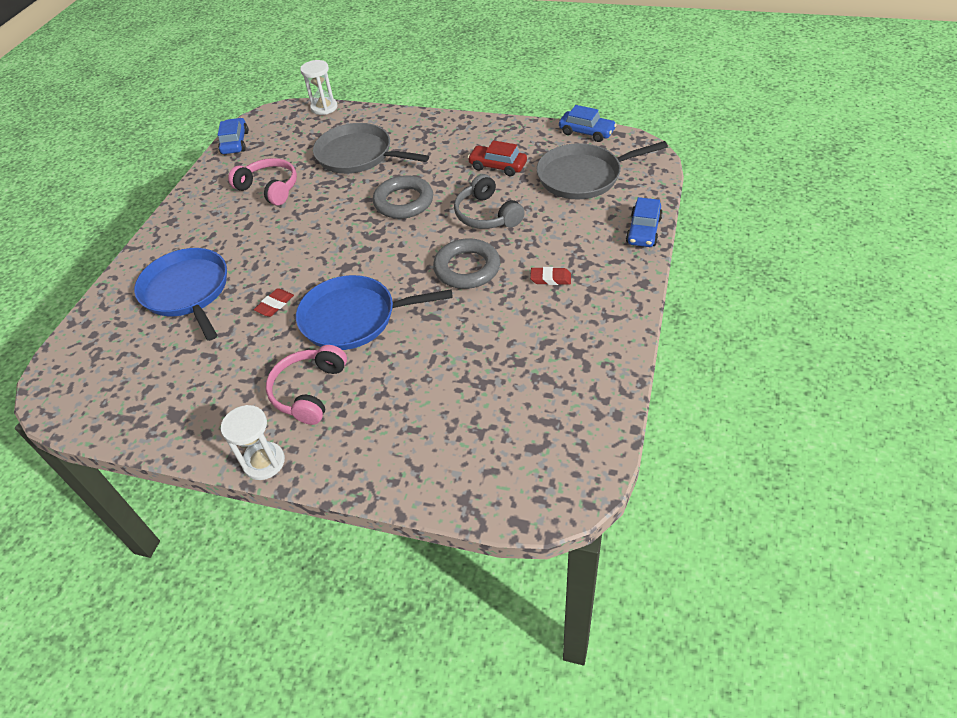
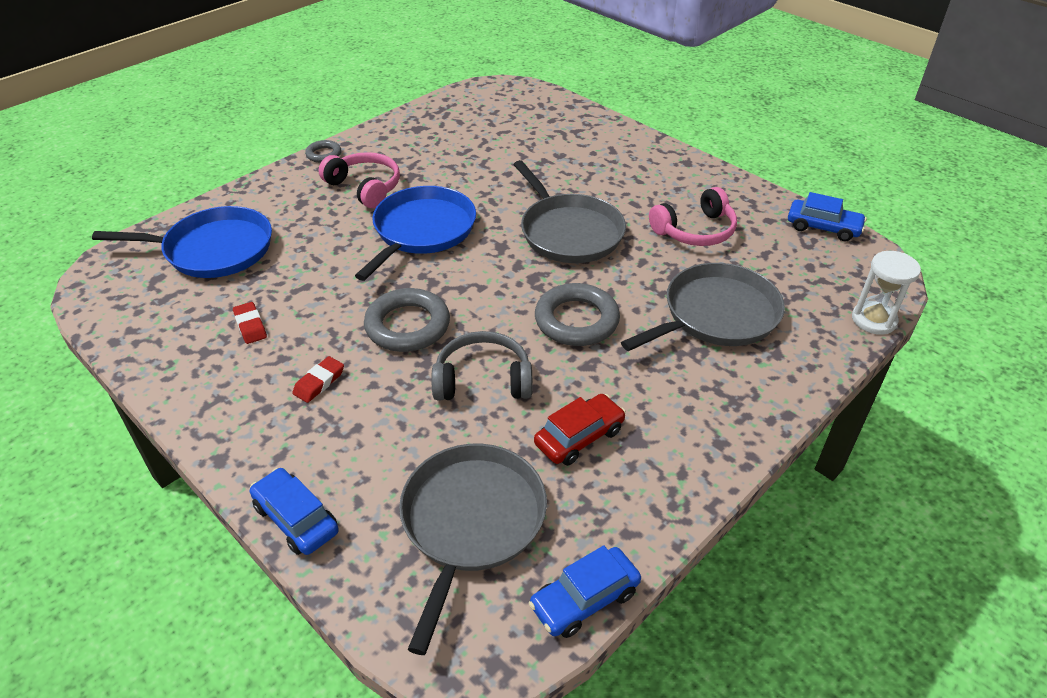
camera: 115 degrees right, 5 degrees down
blue pan [134,248,227,341] -> blue pan moved to [92,206,272,278]
white hourglass [221,405,285,480] -> grey ring [305,140,341,163]
red eraser [254,288,294,317] -> red eraser moved to [233,302,267,344]
none -> grey pan [513,160,626,263]

